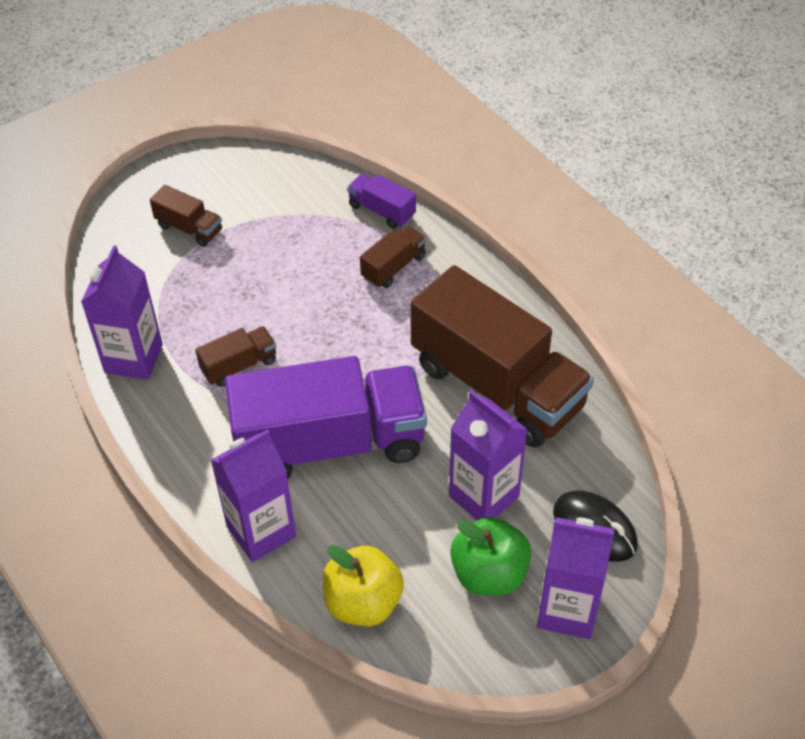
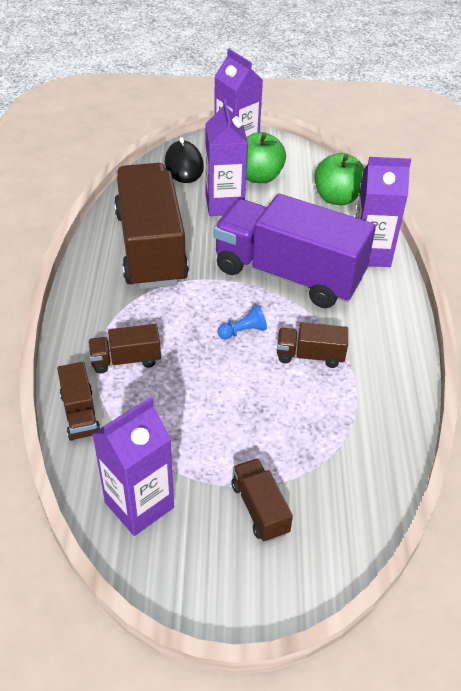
camera: 145 degrees left, 5 degrees down
purple carton [81,245,163,380] -> purple carton moved to [92,397,174,536]
yellow apple [323,545,404,626] -> green apple [315,153,364,205]
purple truck [347,174,416,229] -> brown truck [57,362,100,441]
none -> blue pawn [217,305,267,339]

